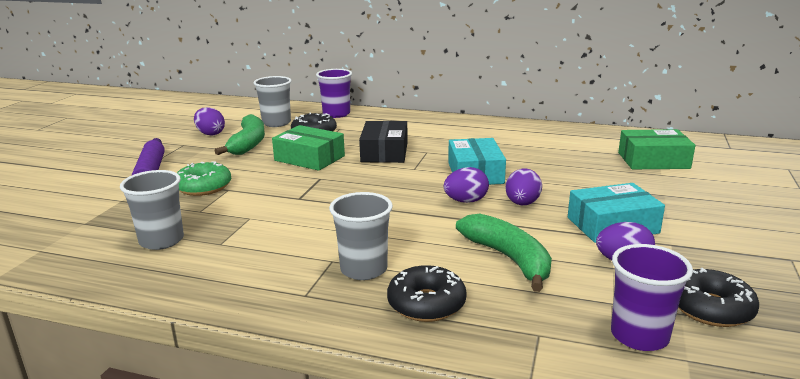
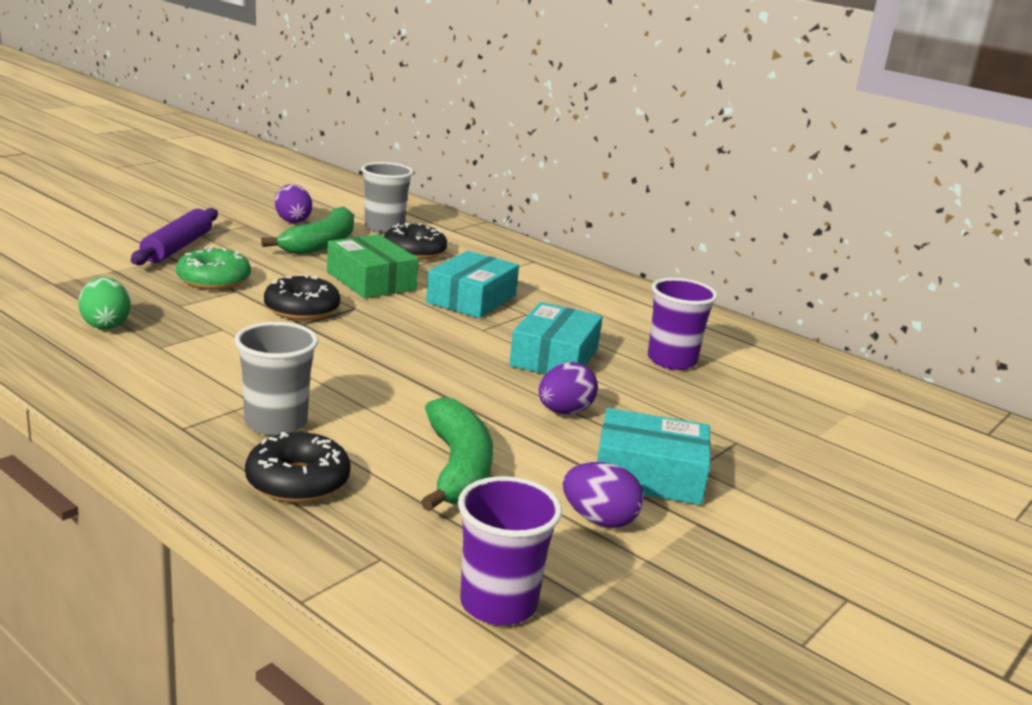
camera: 20 degrees right, 0 degrees up
grey cup [120,170,184,250] -> green egg [78,277,131,330]
purple cup [316,69,352,118] -> purple cup moved to [648,278,718,370]
black box [359,121,408,163] -> turquoise box [426,251,519,318]
purple egg [444,167,489,203] -> none
green box [618,129,695,169] -> none
black donut [678,268,759,327] -> black donut moved to [264,274,340,320]

